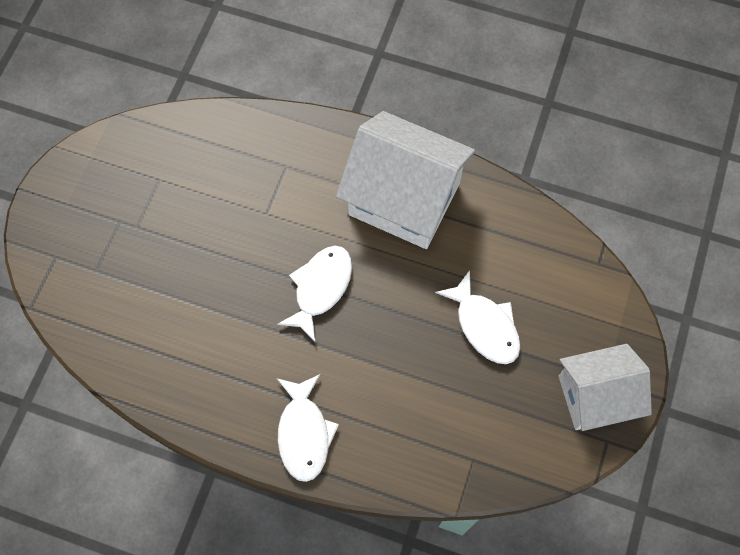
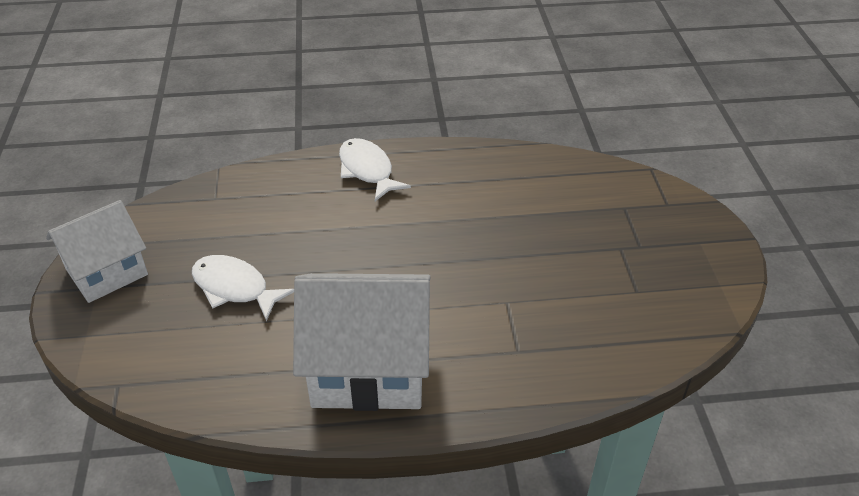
camera: 155 degrees right, 25 degrees down
white fish [277,246,352,343] -> none

